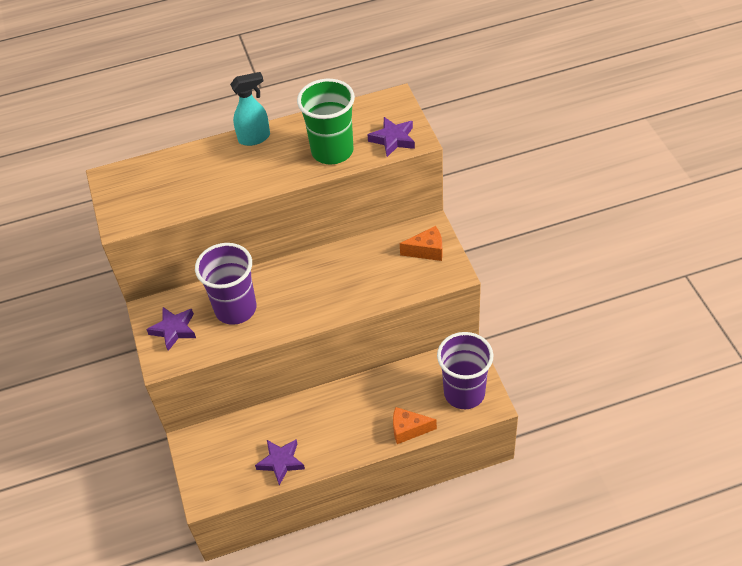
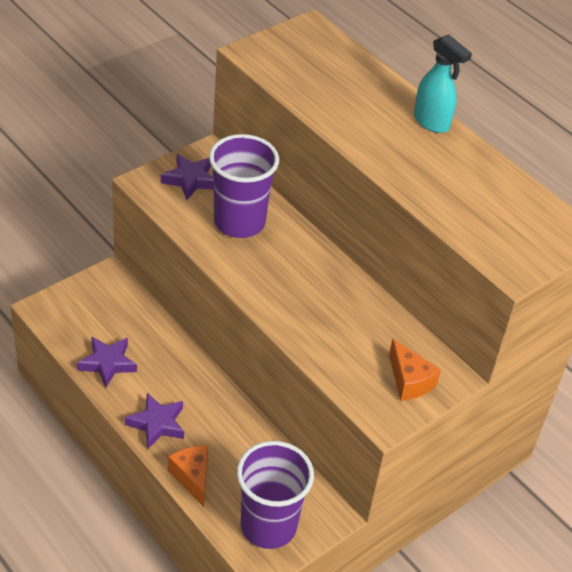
camera: 60 degrees right, 5 degrees down
green cup [297,79,355,165] -> none
purple star [368,117,415,157] -> purple star moved to [125,393,184,449]

